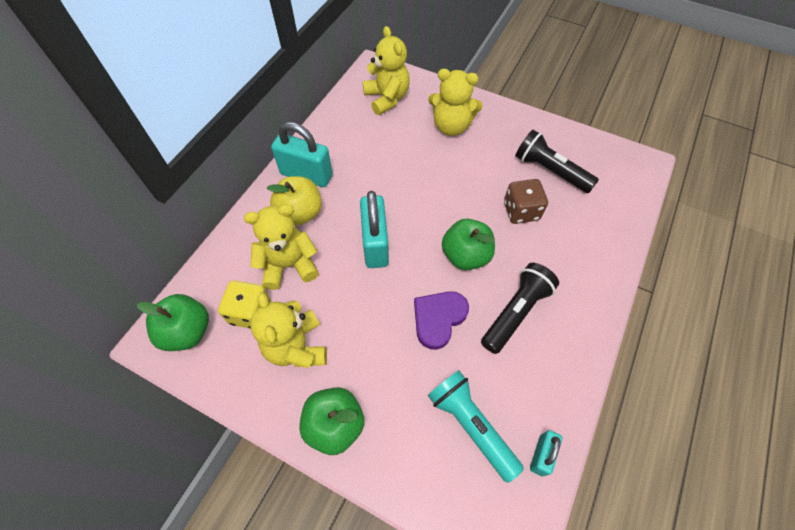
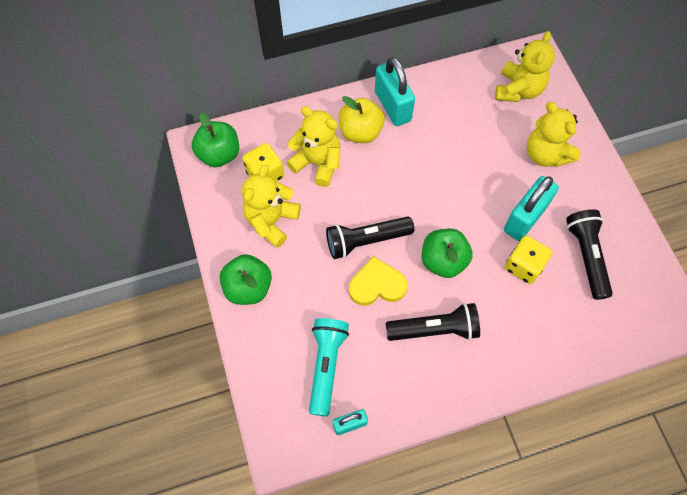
camera: 45 degrees right, 5 degrees up
turquoise padlock [360,191,389,268] -> turquoise padlock moved to [504,176,559,241]
purple heart [414,291,469,350] -> yellow heart [349,256,408,306]
brown dice [504,179,548,224] -> yellow dice [505,235,552,284]
none -> black flashlight [326,216,414,259]

